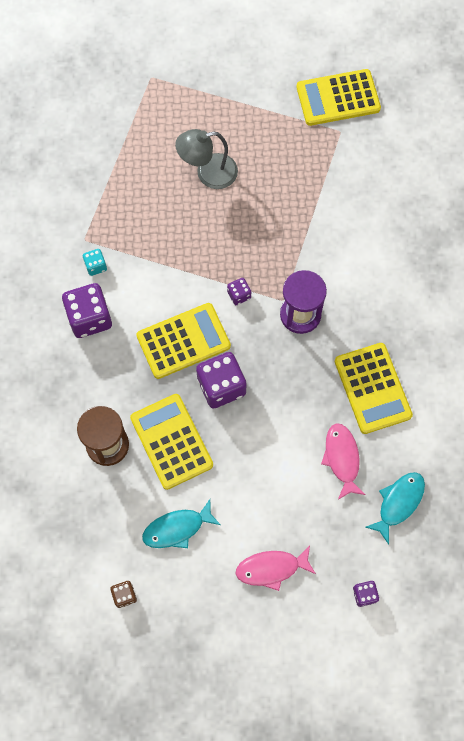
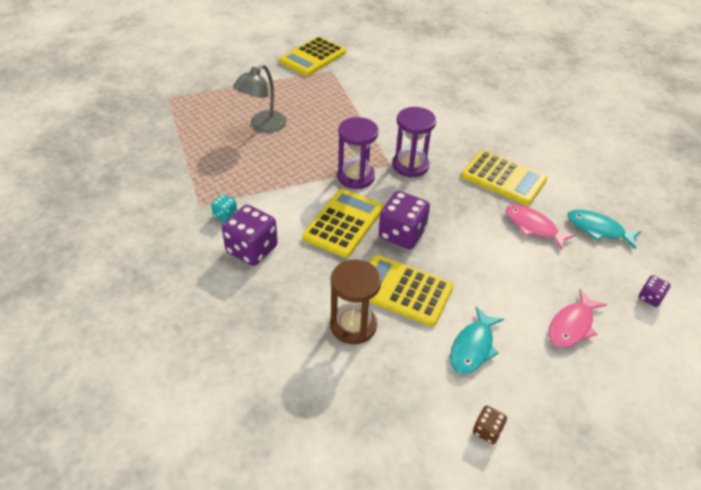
camera: 40 degrees left, 25 degrees down
purple dice [227,278,251,305] -> purple hourglass [337,117,378,189]
turquoise fish [365,472,425,545] -> turquoise fish turned 60 degrees counterclockwise [568,210,642,249]

